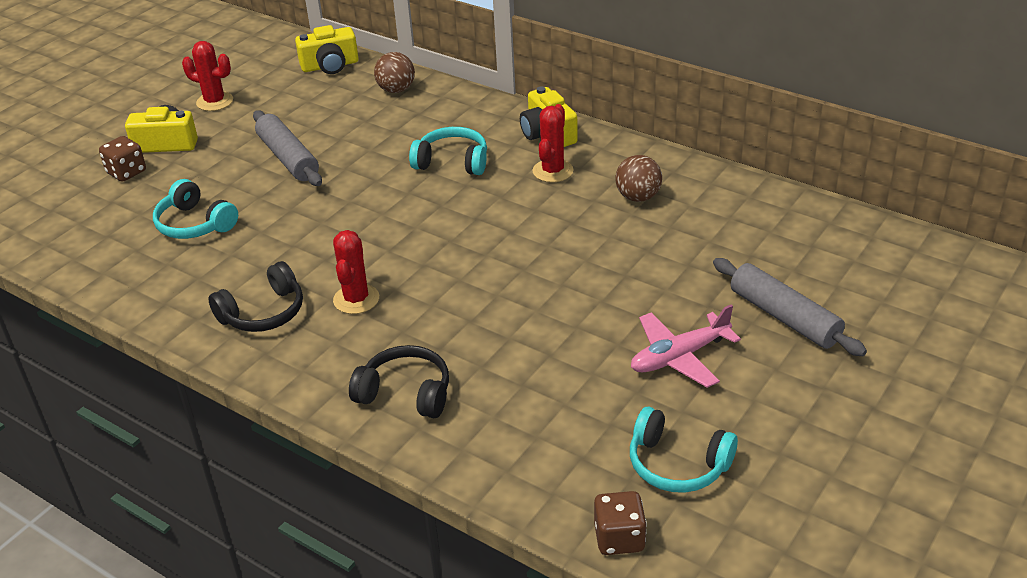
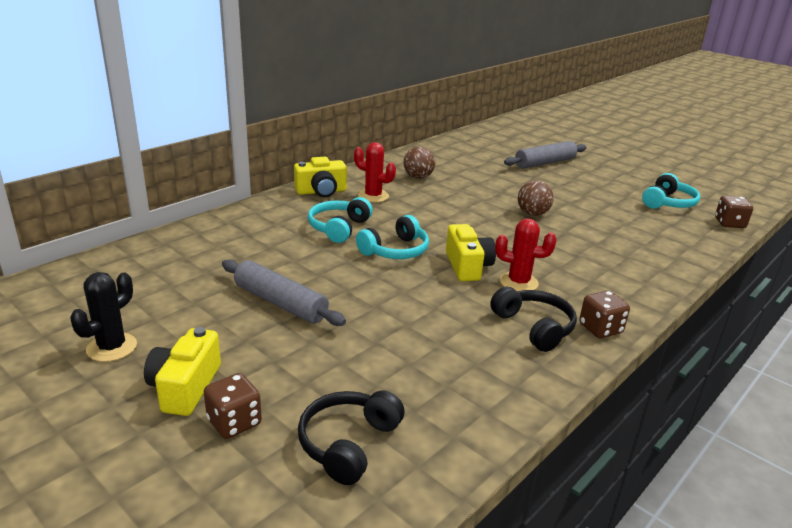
camera: 85 degrees left, 10 degrees down
turquoise headphones [153,179,238,239] -> turquoise headphones moved to [356,215,429,259]
red cactus [182,41,233,111] -> black cactus [70,272,137,362]
grey rolling pin [253,110,322,186] -> grey rolling pin turned 60 degrees clockwise [222,259,346,326]
yellow camera [295,25,358,74] -> yellow camera moved to [446,224,496,281]
black headphones [349,345,449,418] -> black headphones moved to [298,390,405,485]
brown ball [374,52,415,93] -> brown ball moved to [518,181,554,216]
pink plane [631,304,741,388] -> none
none -> brown dice [579,291,630,338]

